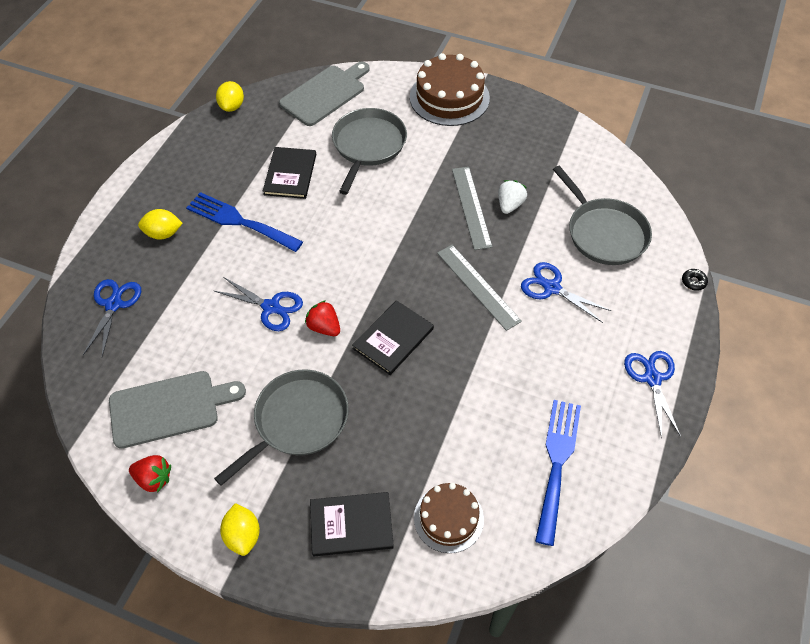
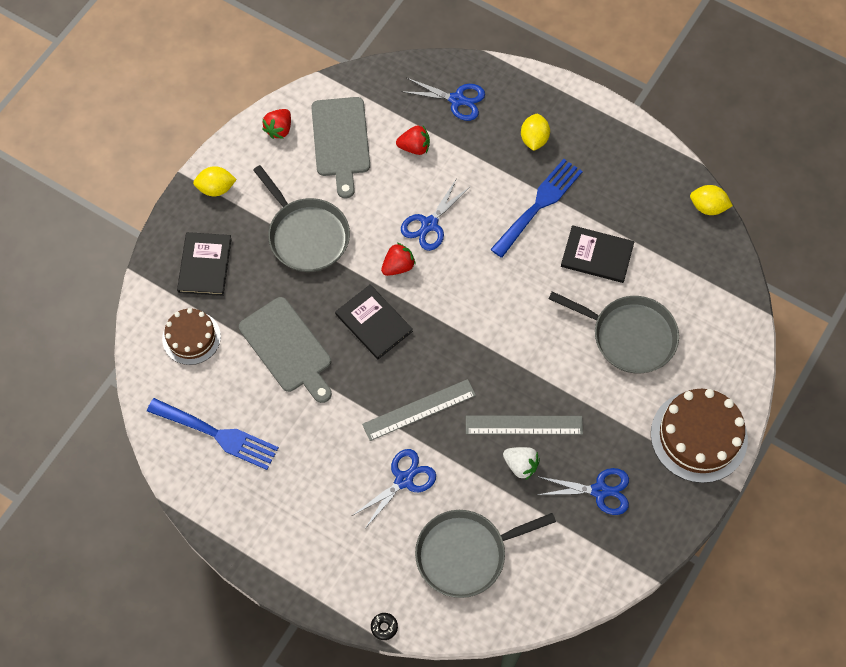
camera: 100 degrees right, 10 degrees up
grey cutting board [279,62,370,126] -> grey cutting board moved to [239,297,332,403]
blue scissors [624,351,681,438] -> blue scissors moved to [537,468,629,515]
none -> red strawberry [396,126,430,155]

